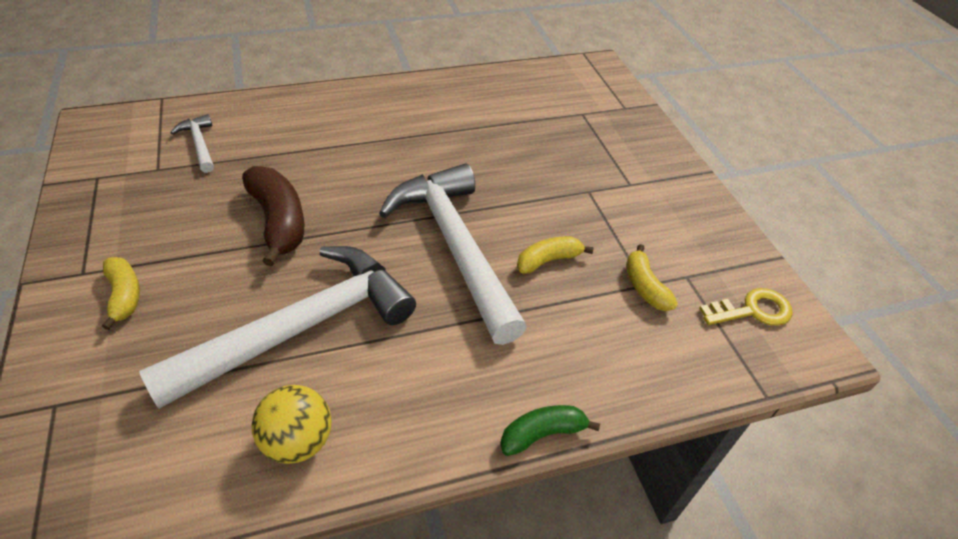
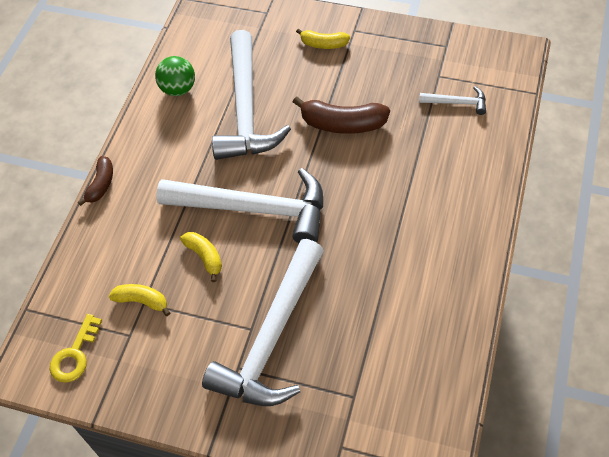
camera: 130 degrees right, 10 degrees up
yellow ball [252,385,332,464] -> green ball [155,56,195,96]
green banana [500,405,600,456] -> brown banana [78,156,113,206]
yellow banana [517,237,594,274] -> yellow banana turned 45 degrees counterclockwise [180,232,222,282]
none -> white hammer [202,239,324,406]

